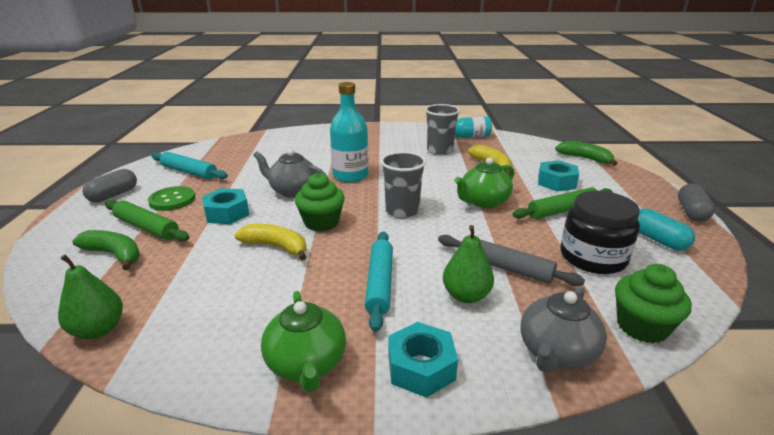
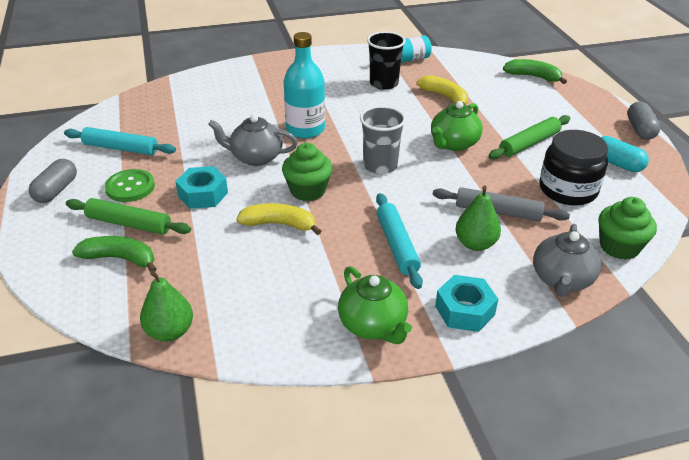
camera: 15 degrees left, 10 degrees up
grey cup [425,104,460,155] -> black cup [367,31,405,90]
turquoise nut [538,160,579,192] -> none

